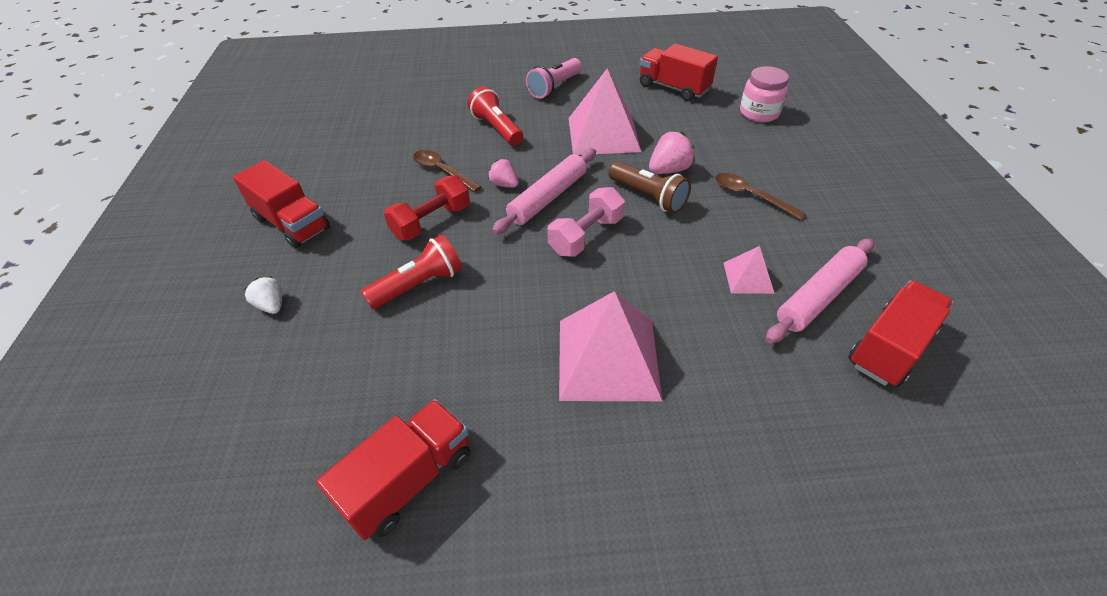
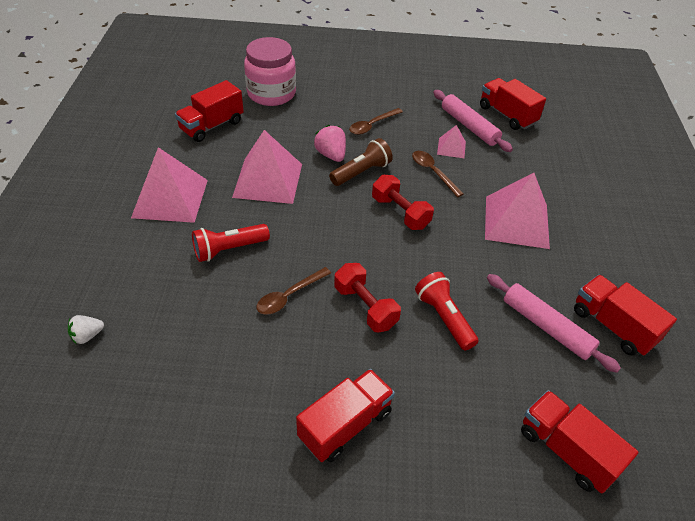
camera: 85 degrees left, 0 degrees up
white strawberry [244,276,282,314] -> white strawberry moved to [68,315,104,344]
pink strawberry [488,159,519,188] -> none
pink rolling pin [492,148,596,234] -> pink rolling pin moved to [487,274,621,373]
pink flashlight [526,58,582,99] -> pink pyramid [131,147,208,223]
pink dumbbell [547,187,625,257] -> red dumbbell [372,175,434,230]
pink jar [740,66,789,122] -> pink jar [244,37,296,106], size x1.53
none -> brown spoon [412,151,464,197]
none -> red truck [521,390,639,493]

